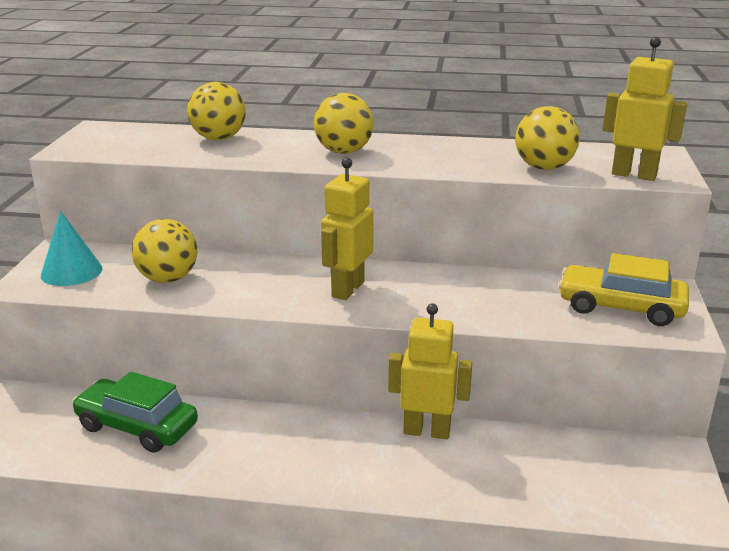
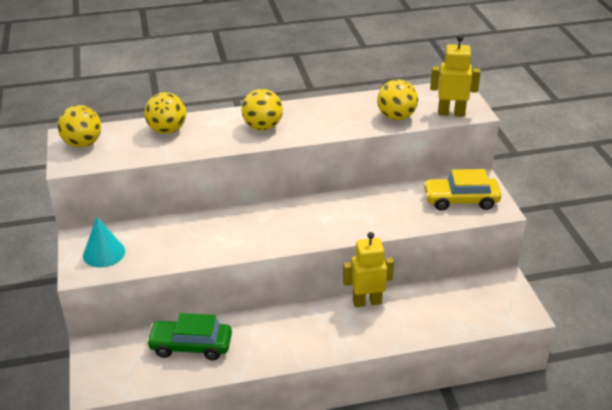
camera: 20 degrees left, 10 degrees up
yellow ball [132,219,197,283] -> yellow ball moved to [57,105,101,148]
yellow robot [321,158,373,300] -> none

